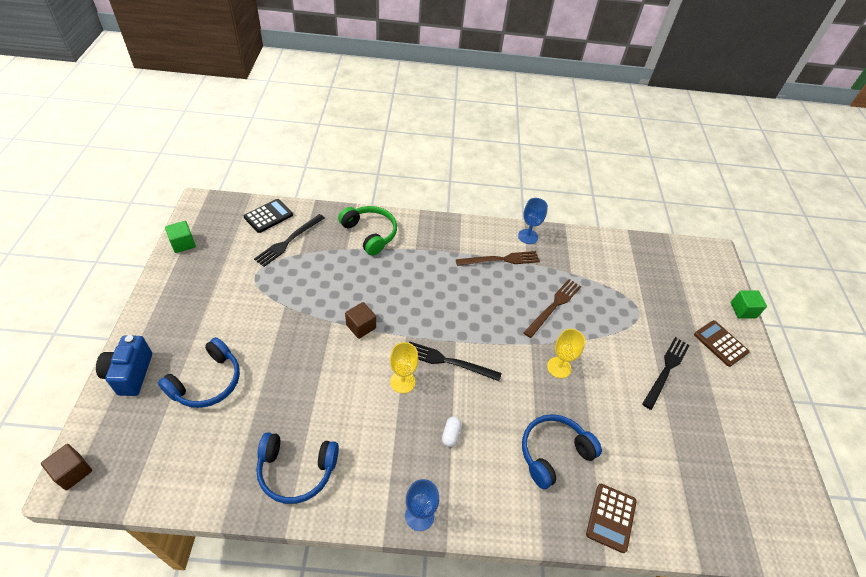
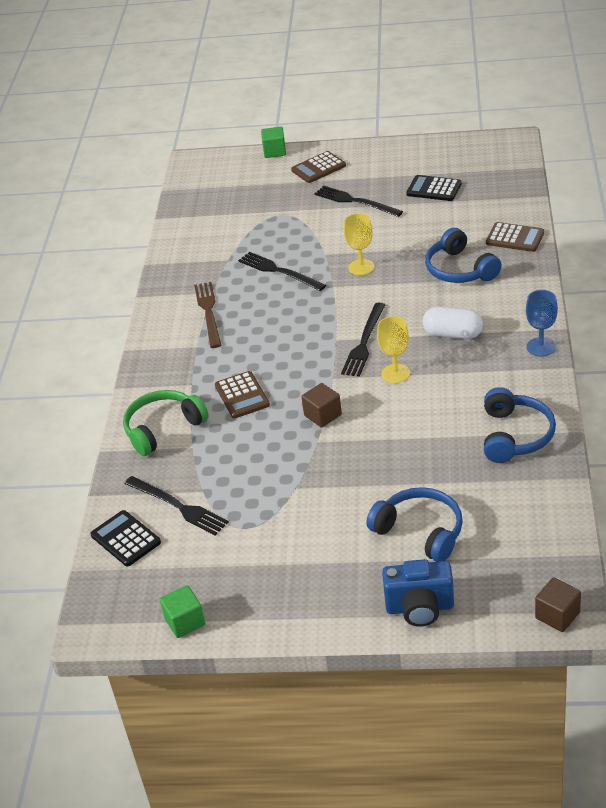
camera: 80 degrees left, 10 degrees down
white capsule [442,416,462,447] -> white capsule [423,307,483,339], size x1.82
blue goblet [518,198,548,244] -> none
brown fork [523,279,581,338] -> black fork [238,252,326,291]
none -> brown calculator [215,371,270,418]
none -> black calculator [406,175,461,201]

